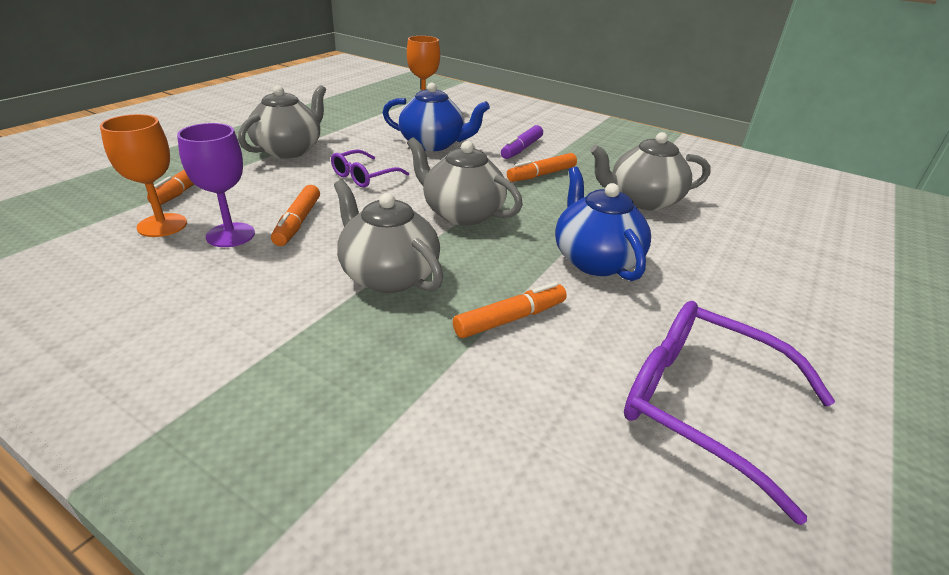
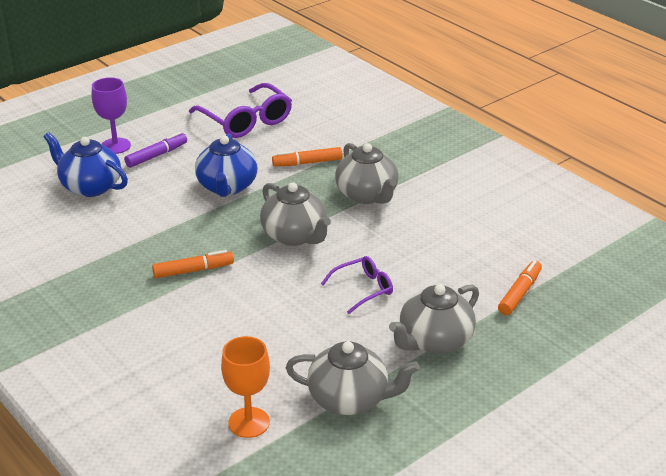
camera: 160 degrees left, 0 degrees up
orange goblet [100,114,187,237] -> none
purple goblet [177,123,255,247] -> purple goblet moved to [92,77,131,154]
orange marker [271,185,320,246] -> none
blue teapot [383,83,490,151] -> blue teapot moved to [44,132,128,197]
purple marker [501,125,543,159] -> purple marker moved to [124,132,187,168]
grey teapot [590,132,711,211] -> grey teapot moved to [286,341,420,415]

